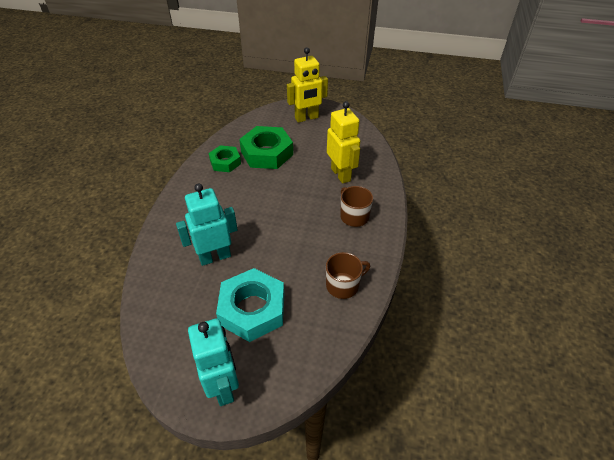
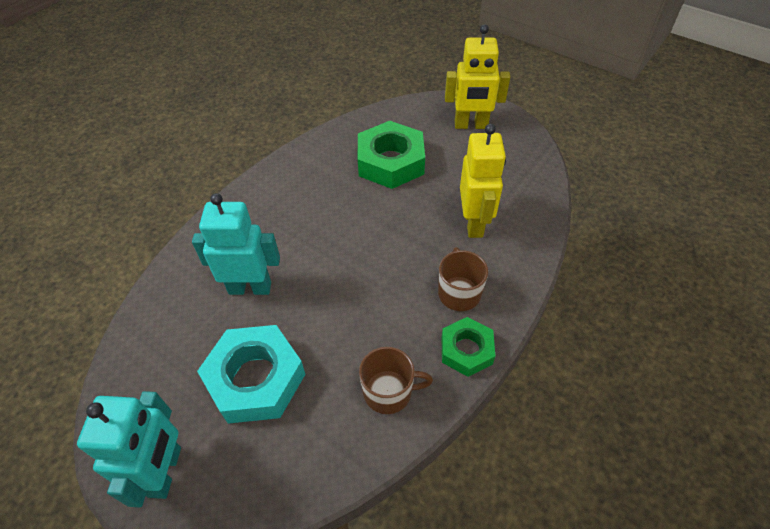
camera: 25 degrees right, 5 degrees up
green nut [209,145,241,172] -> green nut moved to [442,317,495,377]

